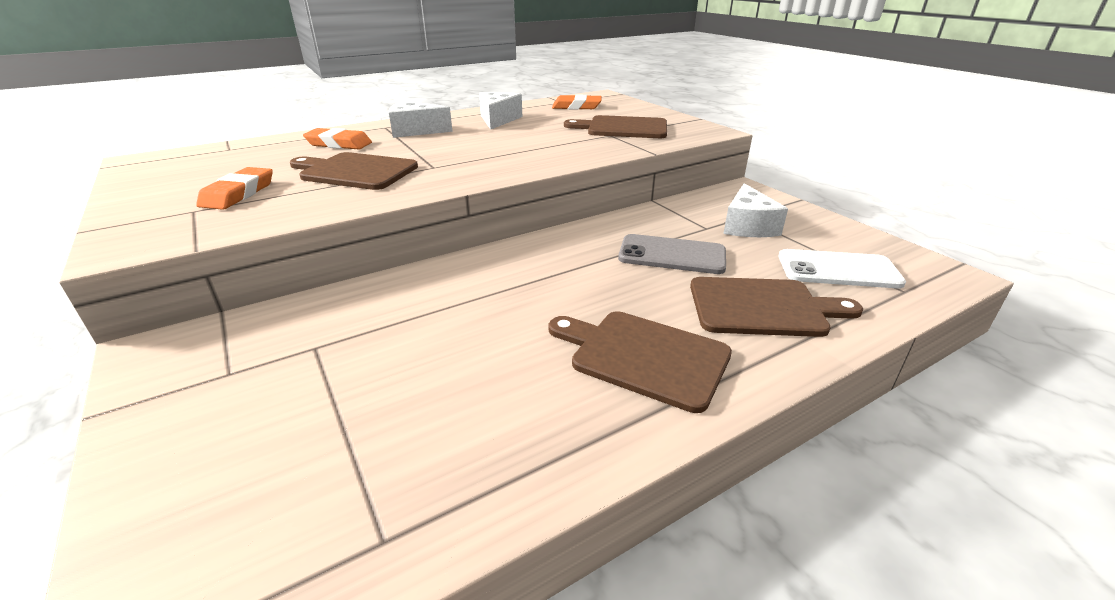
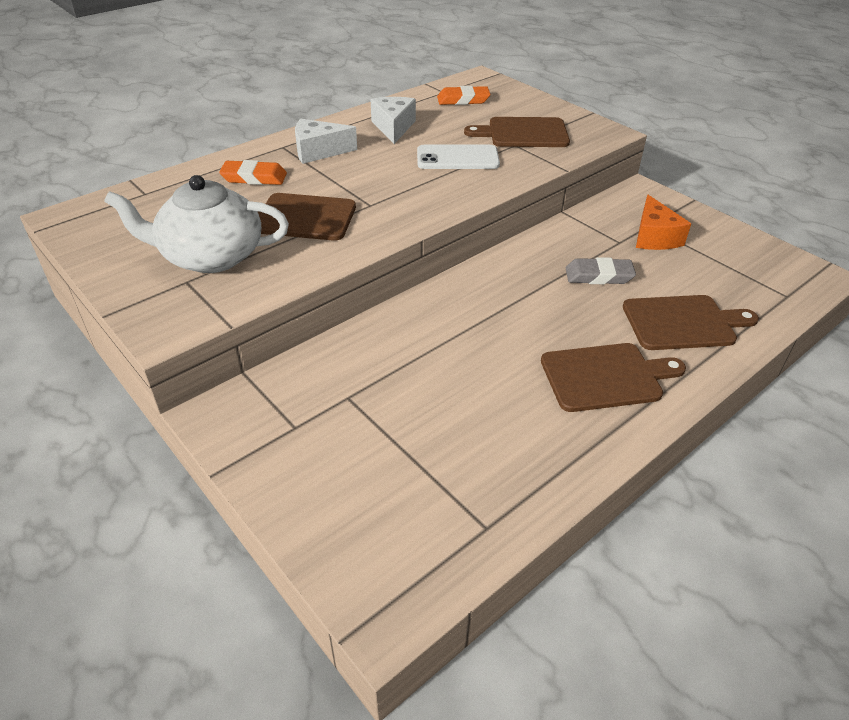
camera: 10 degrees left, 10 degrees up
orange eraser [196,167,273,210] -> white teapot [104,175,289,273]
brown cutting board [548,311,732,413] -> brown cutting board turned 150 degrees clockwise [541,343,686,412]
grey phone [618,234,726,274] -> grey eraser [566,257,636,284]
white cheese [723,183,788,237] -> orange cheese [636,195,691,250]
white phone [778,249,906,288] -> white phone moved to [417,145,500,169]

